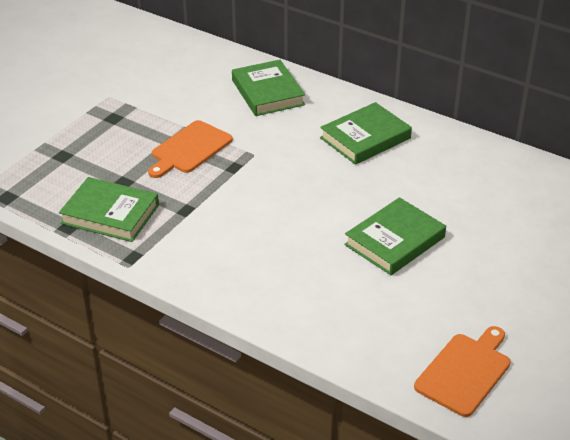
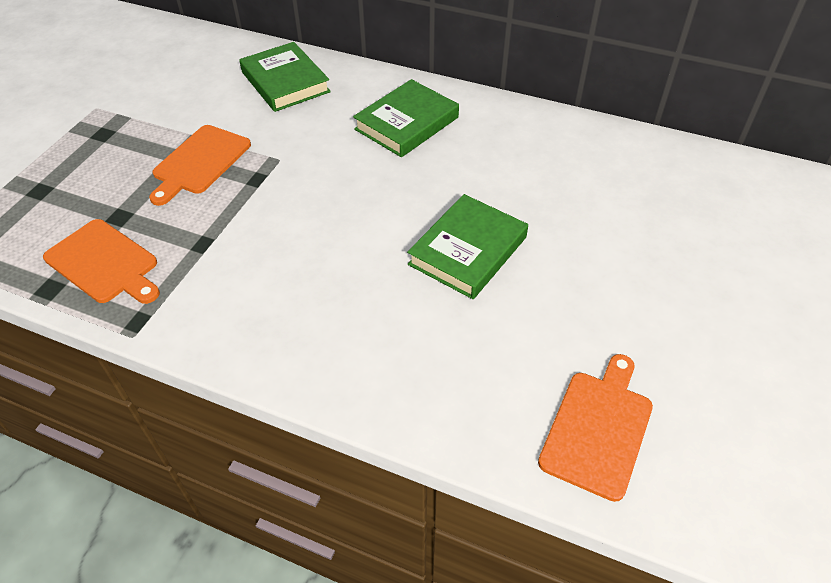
camera: 10 degrees left, 10 degrees up
green book [59,177,159,242] -> orange cutting board [43,219,160,304]

